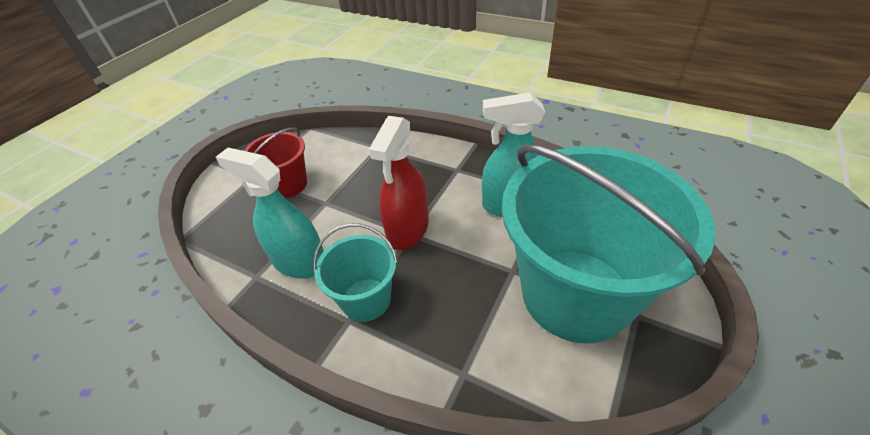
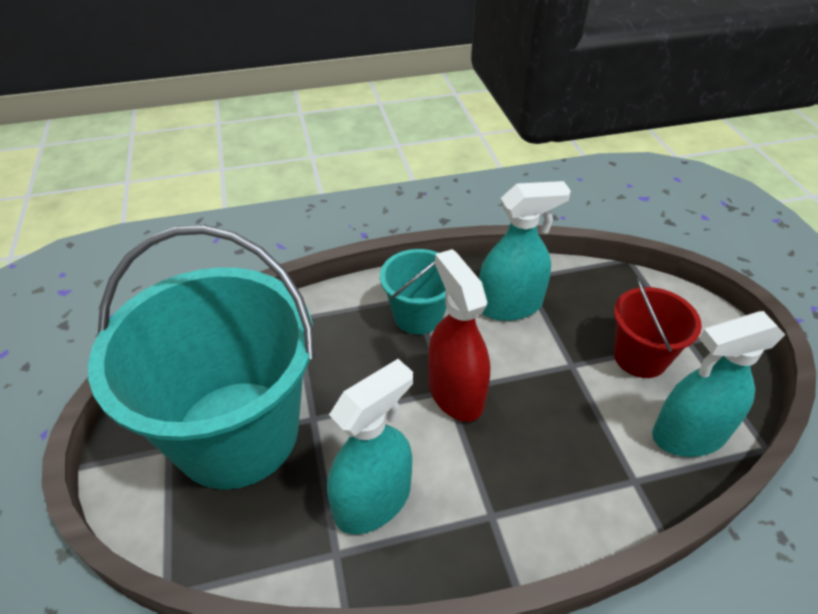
camera: 135 degrees right, 0 degrees up
none -> turquoise spray bottle [652,311,785,457]

